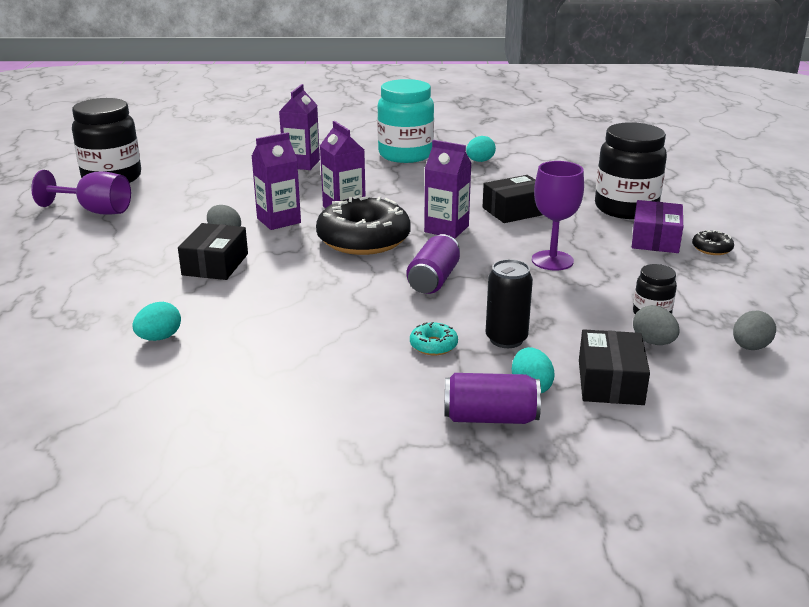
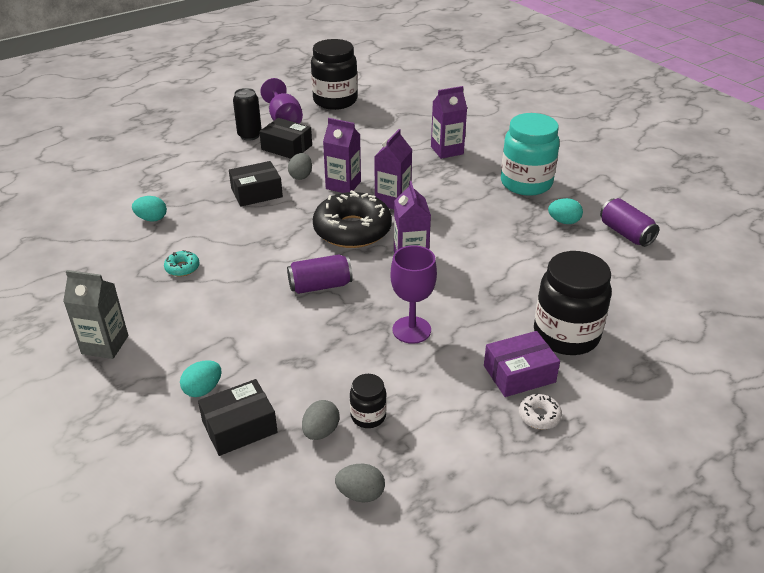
camera: 55 degrees right, 10 degrees up
turquoise donut [410,322,458,355] -> turquoise donut moved to [164,250,200,277]
purple can [444,373,541,424] -> purple can moved to [600,198,659,247]
black box [483,175,543,223] -> black box moved to [259,118,312,159]
black can [486,259,533,348] -> black can moved to [233,88,262,141]
black donut [692,230,734,255] -> white donut [519,393,562,429]
none -> grey carton [63,270,128,359]

